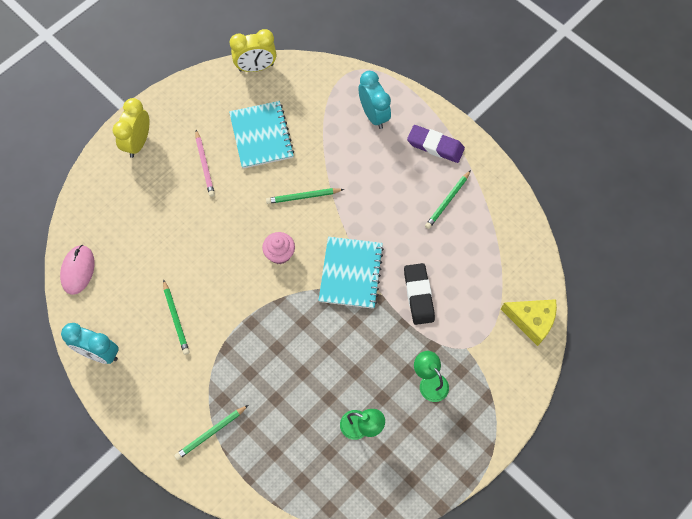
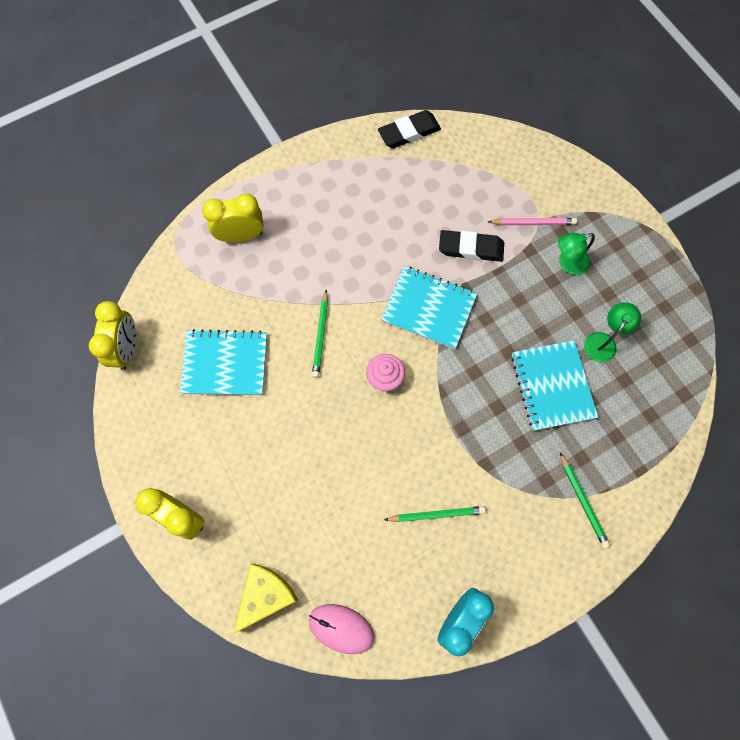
camera: 75 degrees left, 5 degrees up
pink pencil [196,130,215,197] -> pink pencil moved to [488,218,577,225]
turquoise clock [358,71,391,129] -> yellow clock [202,194,264,243]
purple eraser [407,125,465,163] -> none
green pencil [425,170,471,229] -> none
yellow cheese [501,299,557,346] -> yellow cheese moved to [233,564,298,634]
none -> black eraser [378,110,441,148]
none -> turquoise notebook [511,340,598,431]

